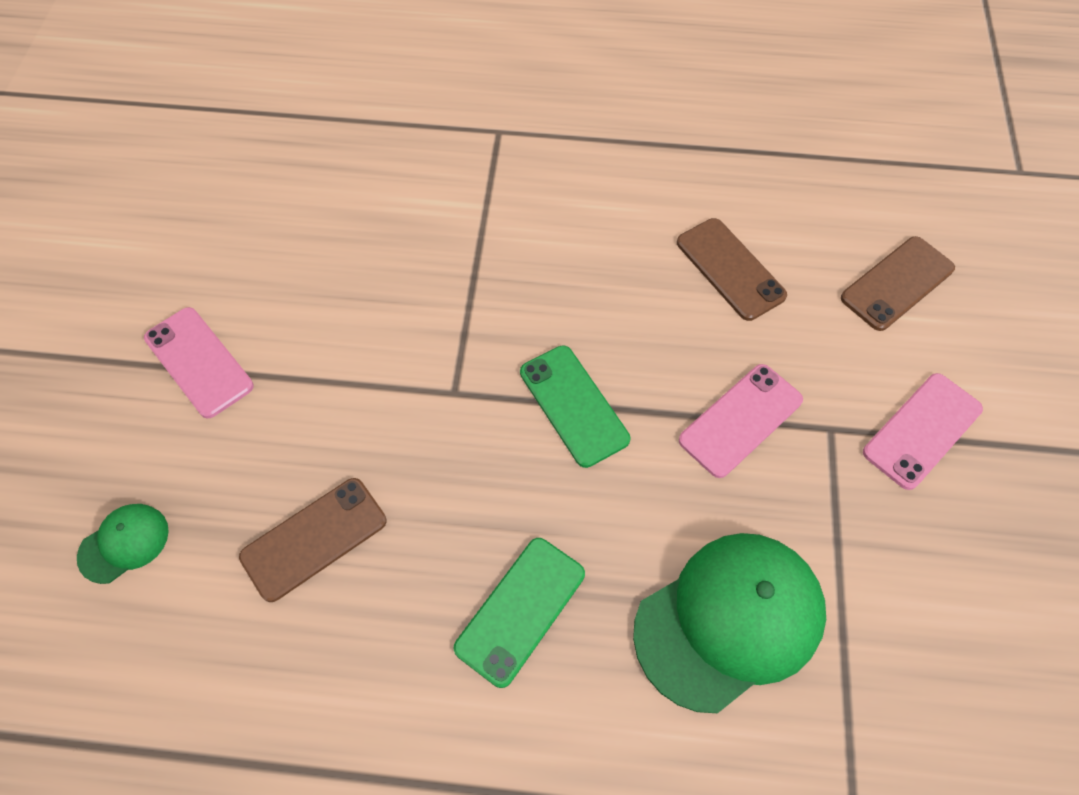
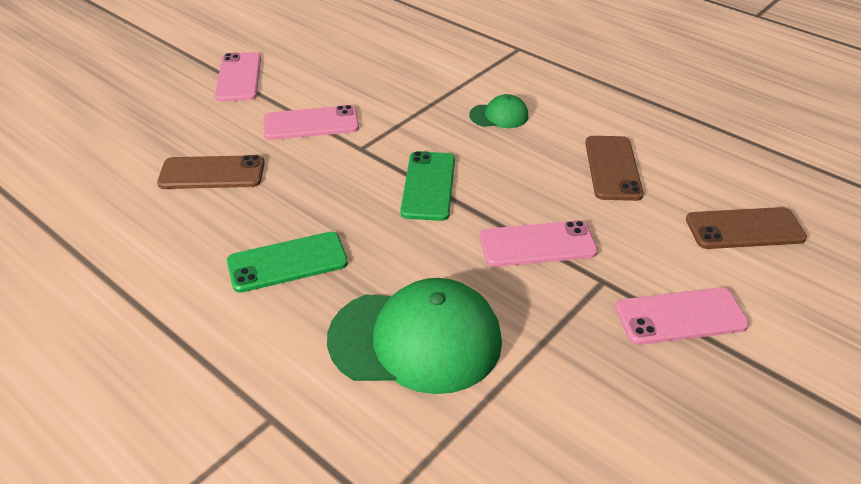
camera: 35 degrees right, 20 degrees down
green cap [77,504,169,584] -> green cap moved to [469,94,528,128]
none -> pink phone [264,105,359,140]

